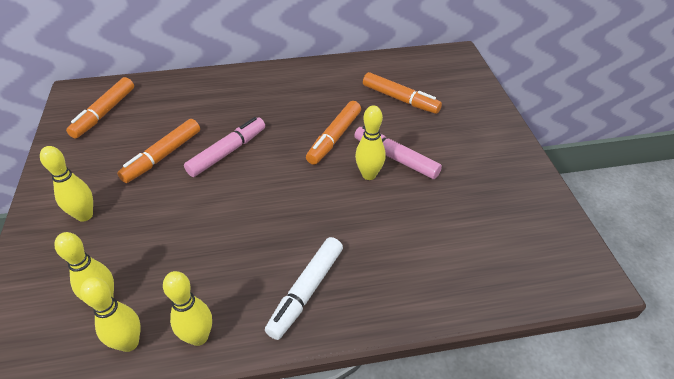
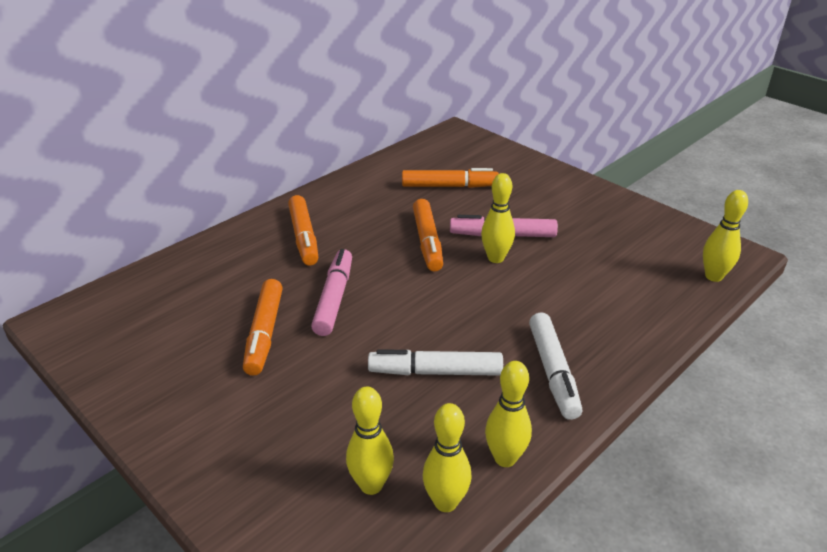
camera: 35 degrees left, 10 degrees down
yellow bowling pin [40,146,93,222] -> yellow bowling pin moved to [703,190,748,282]
orange marker [66,77,134,138] -> orange marker moved to [288,195,318,266]
none -> white marker [368,349,503,376]

